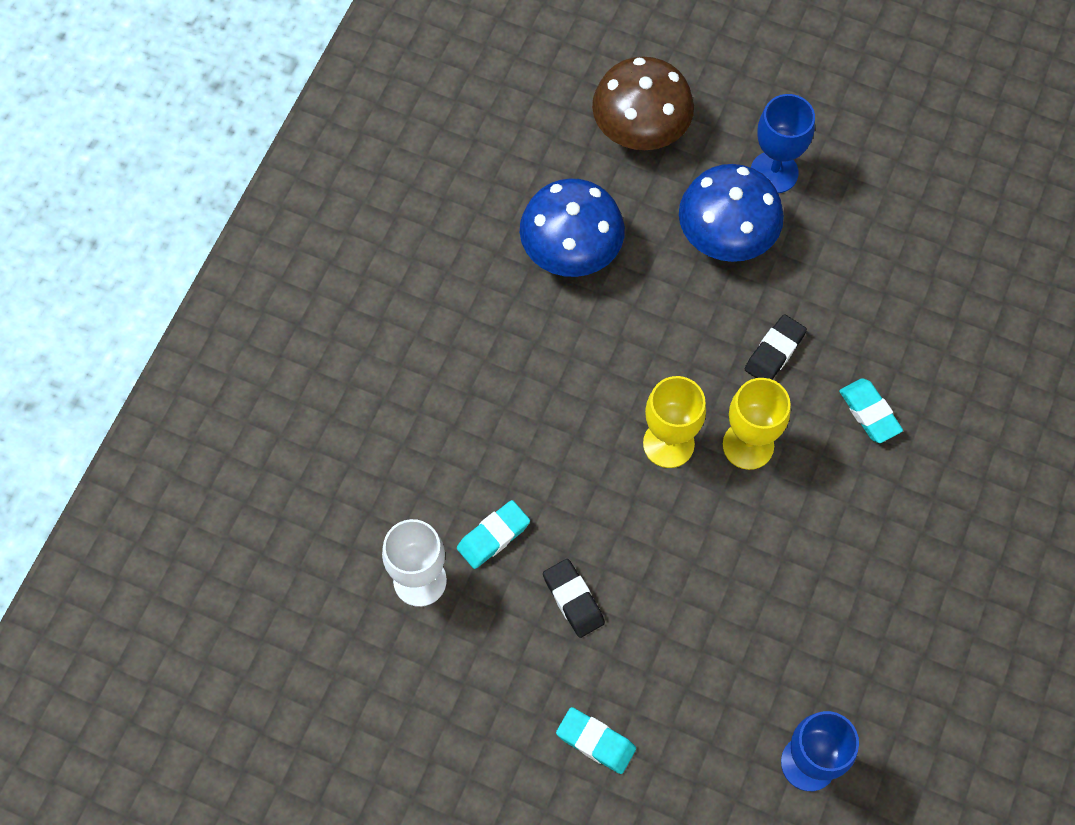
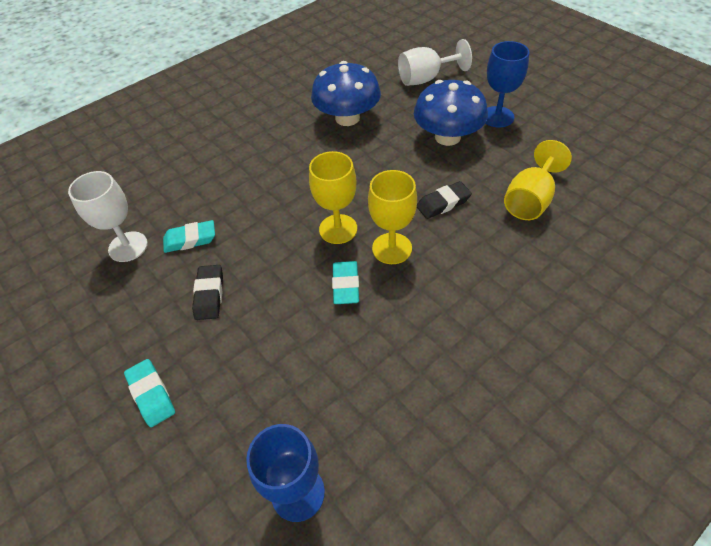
camera: 30 degrees right, 15 degrees down
brown mushroom [592,56,694,150] -> white goblet [398,39,472,86]
turquoise eraser [839,378,903,443] -> turquoise eraser moved to [332,261,359,304]
none -> yellow goblet [504,140,572,220]

